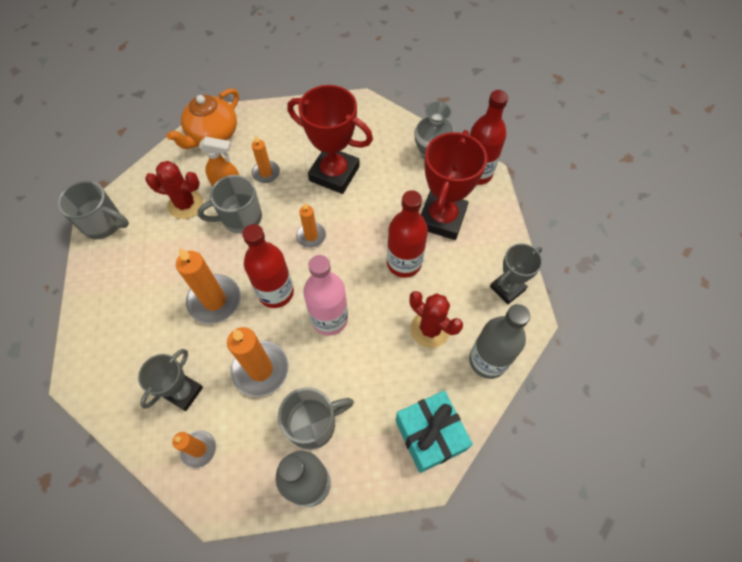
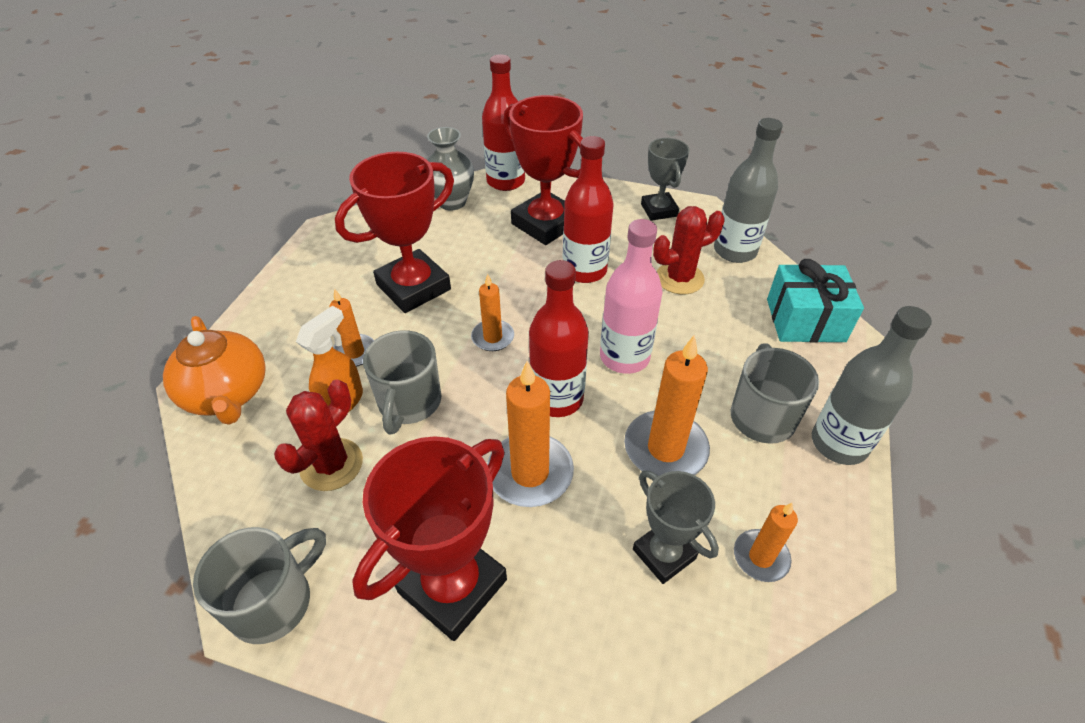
camera: 65 degrees left, 15 degrees down
none -> red trophy [352,436,507,641]

